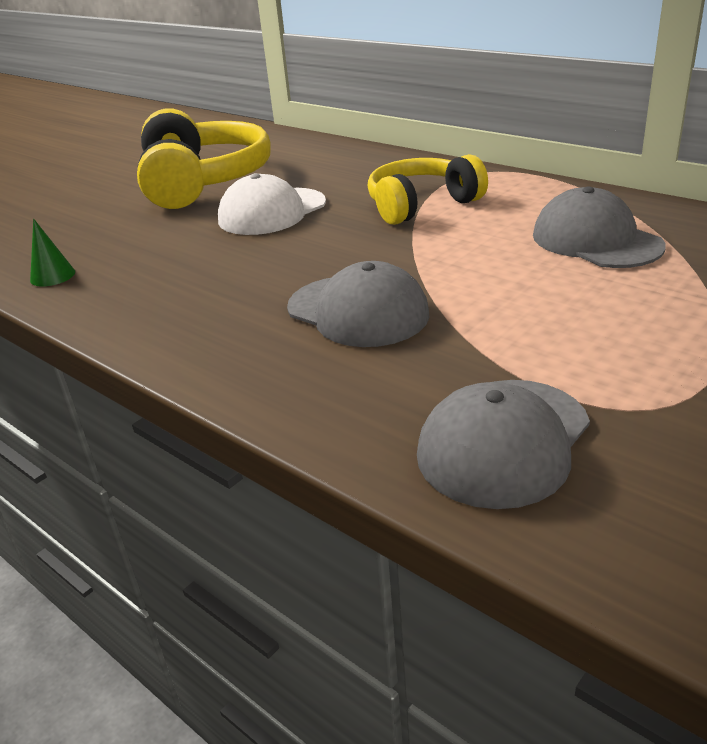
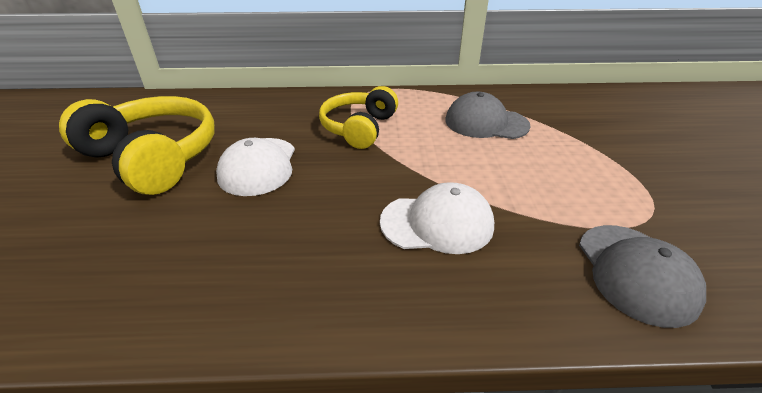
camera: 45 degrees left, 5 degrees up
green cone [30,219,75,287] -> none
grey cap [287,261,430,347] -> white cap [380,182,494,254]

